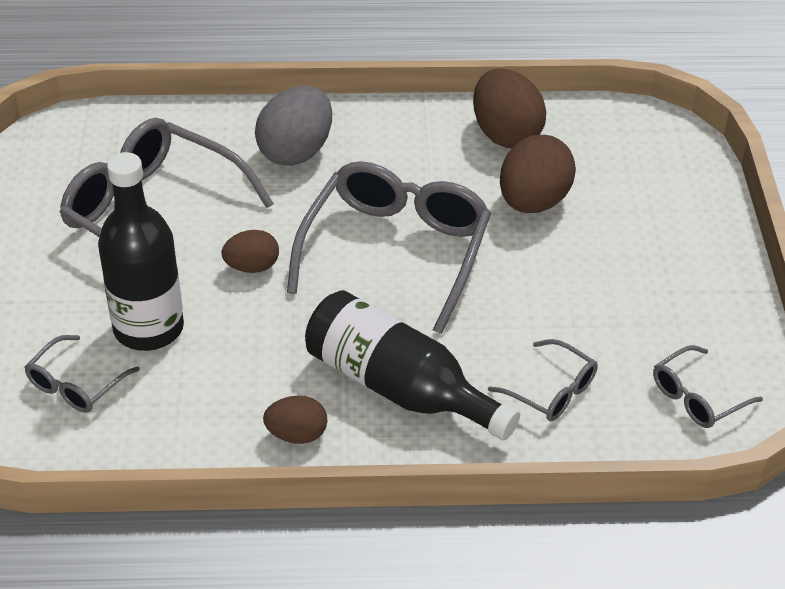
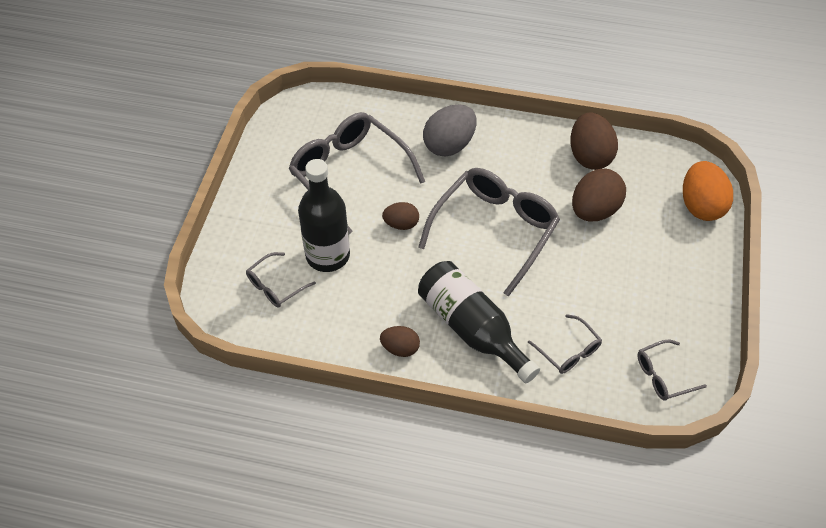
camera: 15 degrees right, 10 degrees up
none -> orange egg [683,161,733,221]

